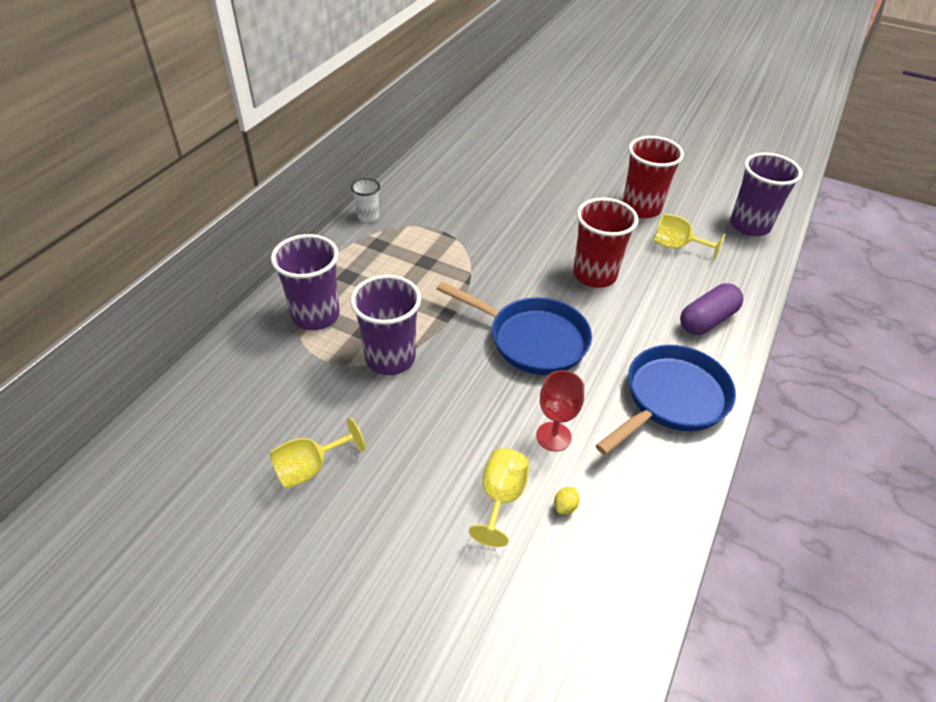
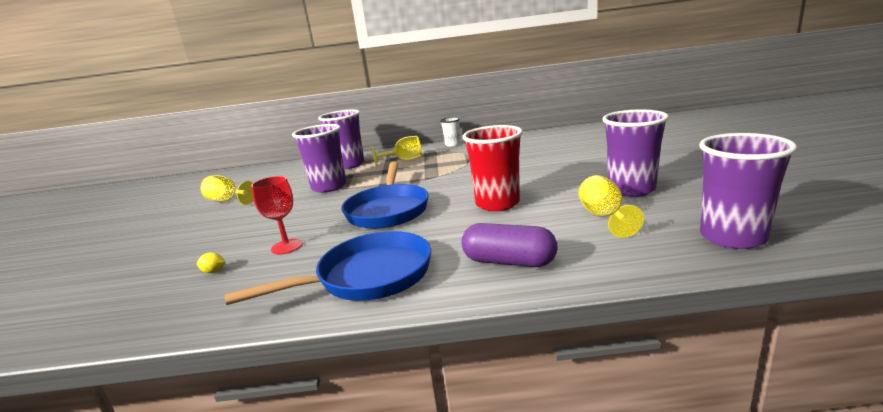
camera: 65 degrees right, 25 degrees down
yellow goblet [469,448,529,547] -> yellow goblet moved to [371,136,422,166]
blue pan [595,345,736,455] -> blue pan turned 45 degrees counterclockwise [224,231,431,305]
red cup [622,136,684,218] -> purple cup [602,109,669,197]

